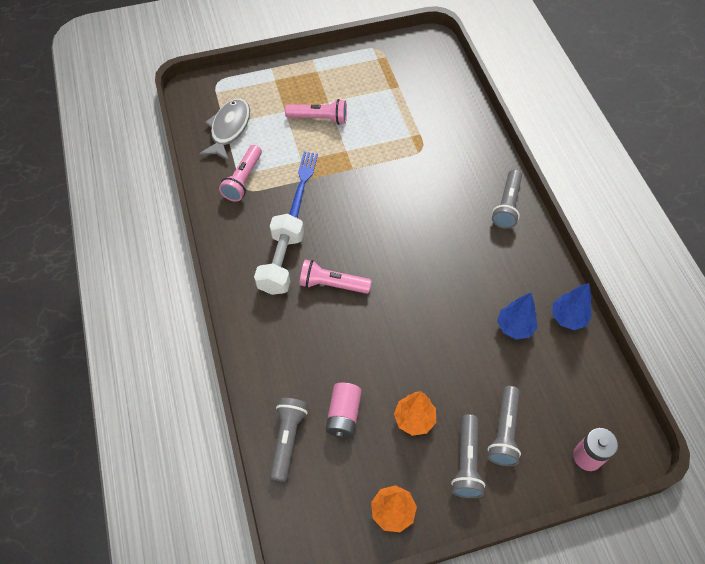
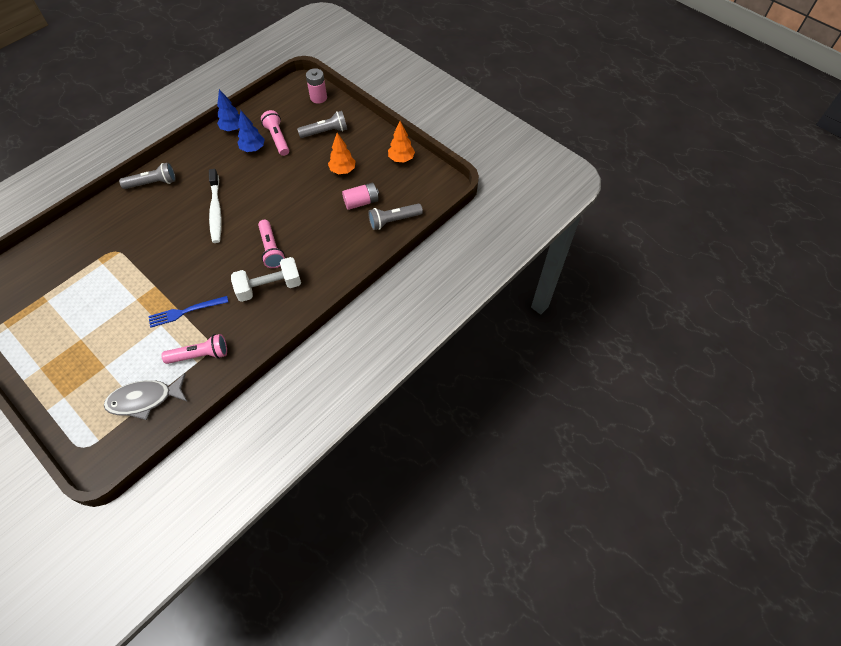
camera: 120 degrees left, 0 degrees up
pink flashlight [285,99,347,125] -> pink flashlight moved to [261,110,289,156]
grey flashlight [451,414,485,498] -> none
none -> white toothbrush [209,169,222,243]

